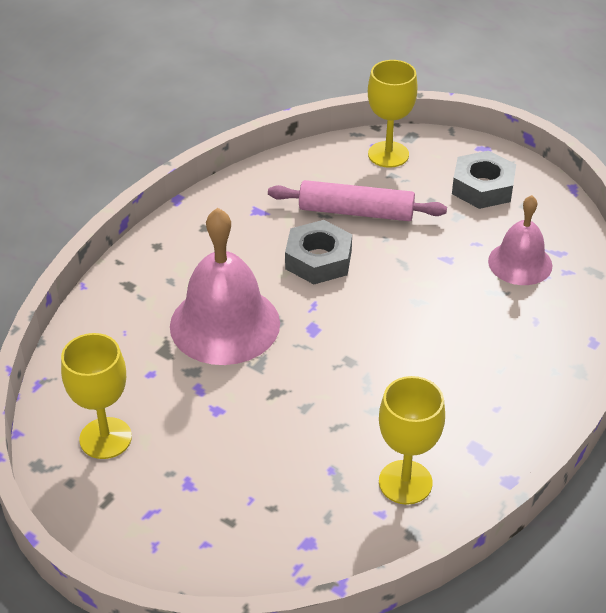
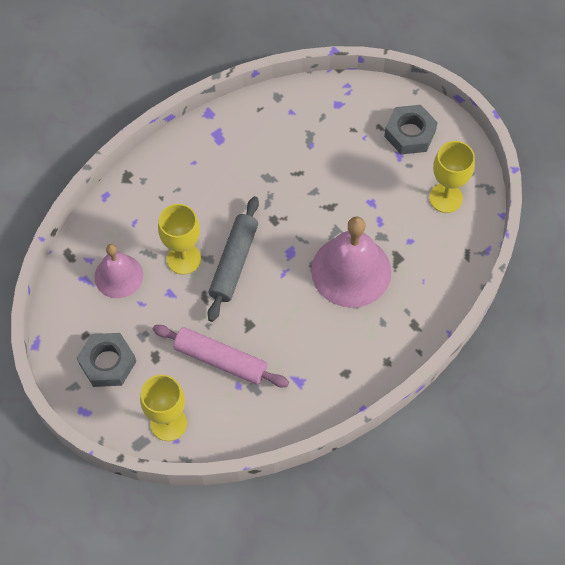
camera: 165 degrees left, 20 degrees up
grey nut [285,220,352,284] -> grey nut moved to [384,105,438,154]
yellow goblet [379,376,445,505] -> yellow goblet moved to [158,204,201,275]
none -> grey rolling pin [207,196,259,322]

